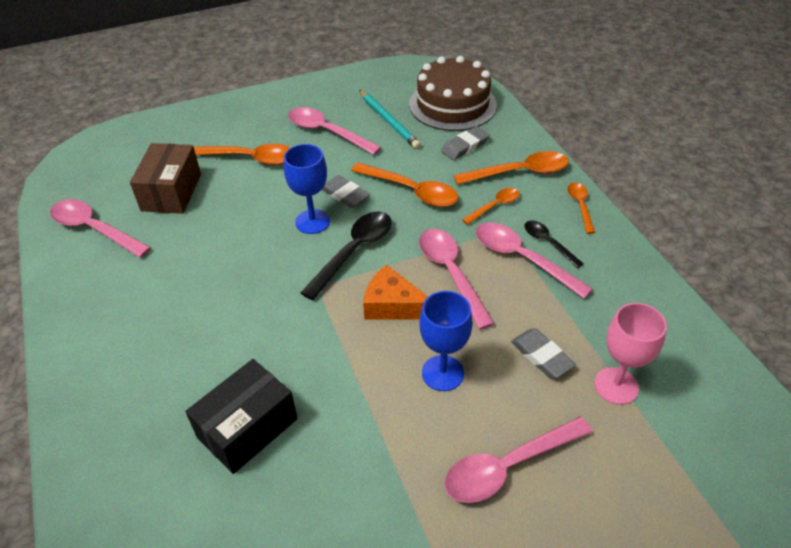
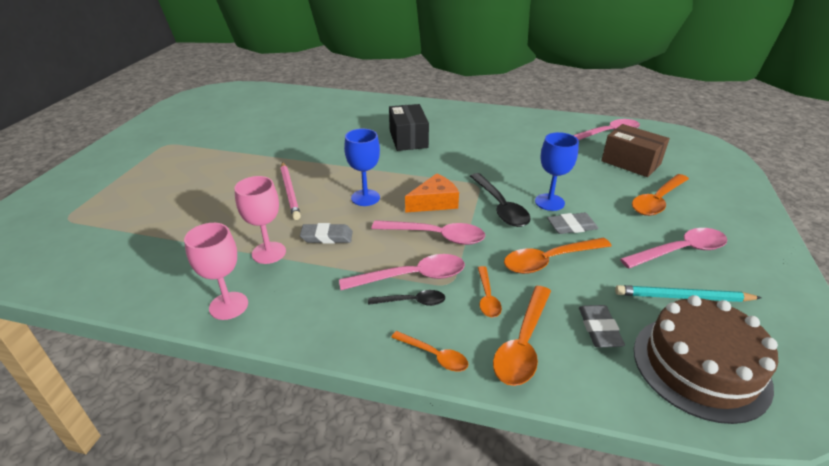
camera: 125 degrees right, 10 degrees down
pink spoon [444,417,592,503] -> pink pencil [281,162,301,220]
none -> pink goblet [184,223,248,320]

